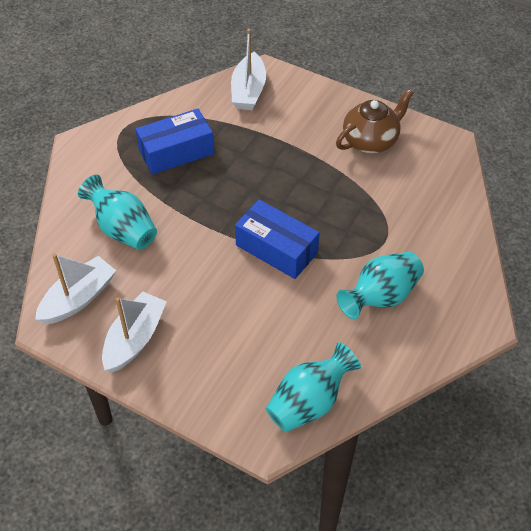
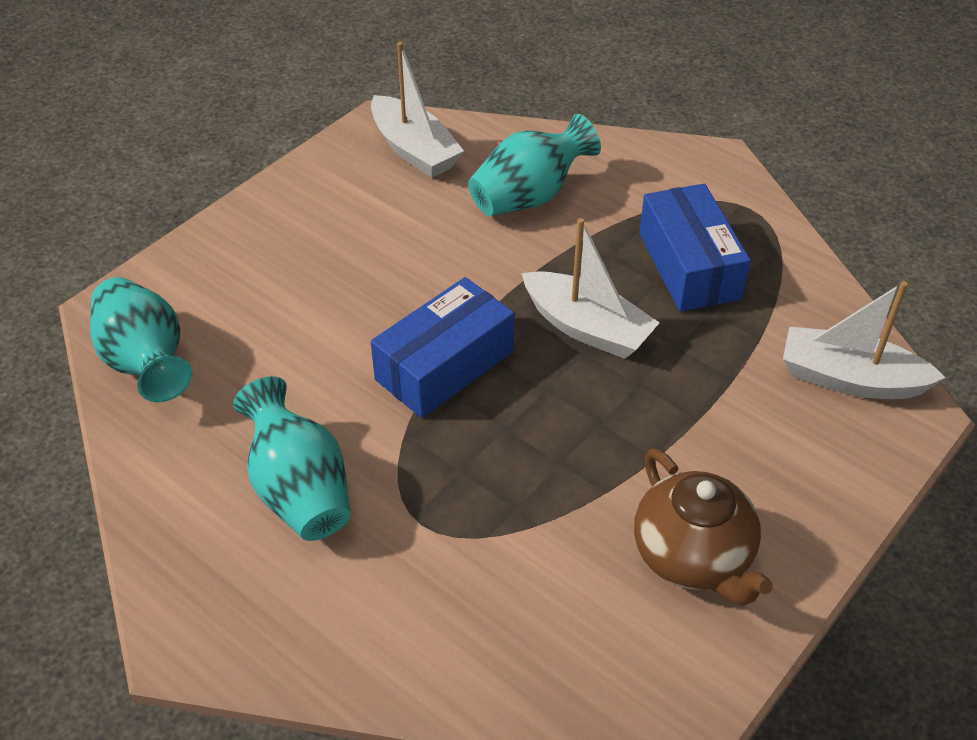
camera: 100 degrees right, 5 degrees down
white boat [102,291,167,373] -> white boat moved to [522,218,660,359]

